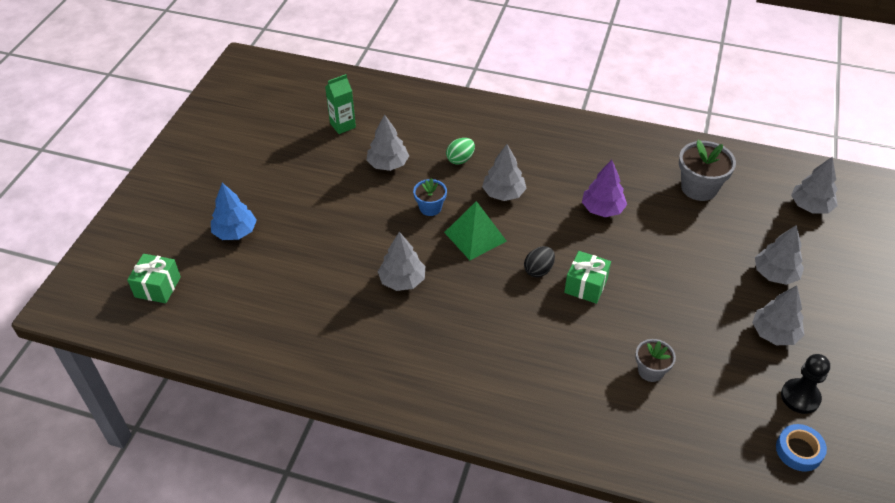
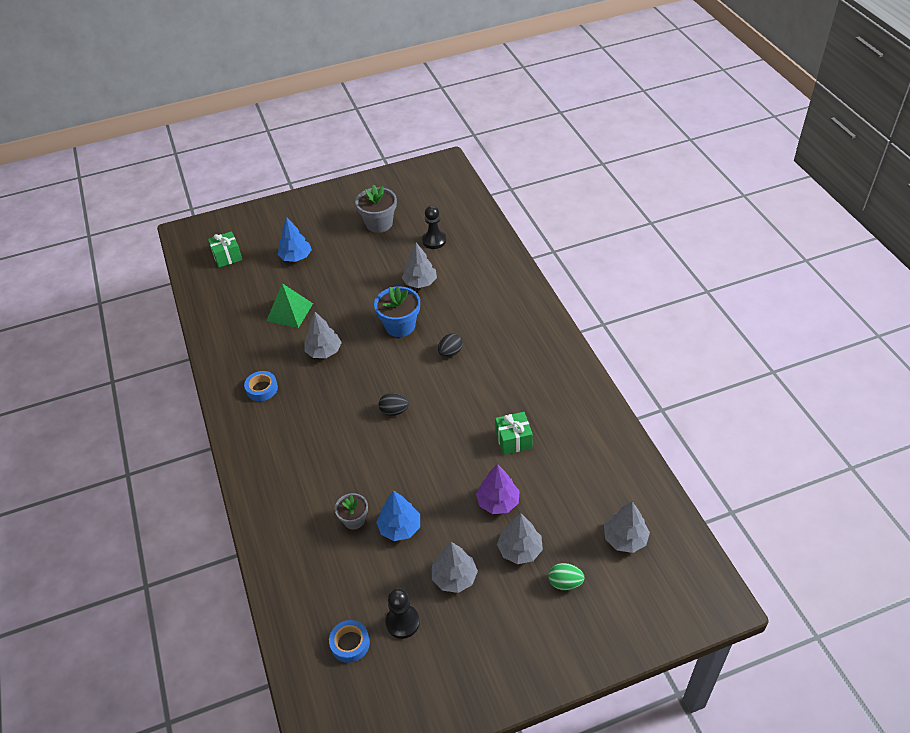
camera: 55 degrees right, 0 degrees up
green carton [325,74,356,134] -> black pawn [422,205,446,249]
blue flower pot [413,178,447,216] -> blue flower pot [374,286,420,337], size x1.65
green pyramid [444,201,507,260] -> green pyramid moved to [266,283,313,328]
green egg [446,138,475,165] -> green egg moved to [548,563,585,591]
grey tree [482,144,527,201] -> black egg [438,333,463,357]
green gift [564,251,611,304] -> green gift moved to [495,412,533,455]
purple tree [582,160,627,217] -> purple tree moved to [476,464,520,514]
grey flower pot [679,140,736,201] -> grey flower pot moved to [355,184,397,233]
none -> blue tape [244,371,278,401]
none -> blue tree [376,490,420,541]

